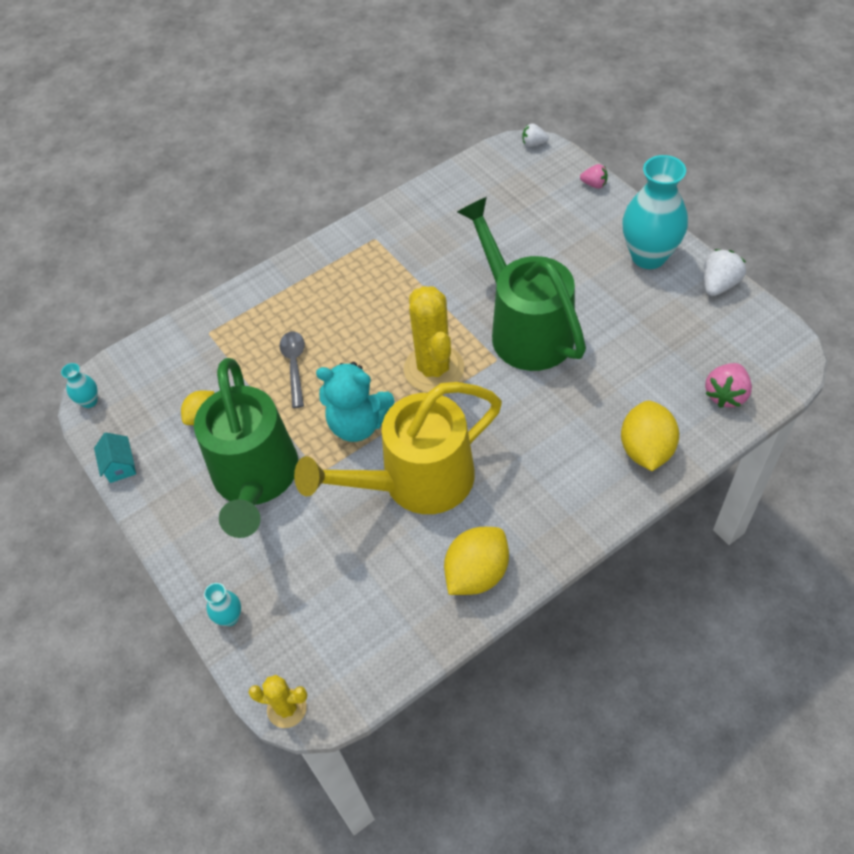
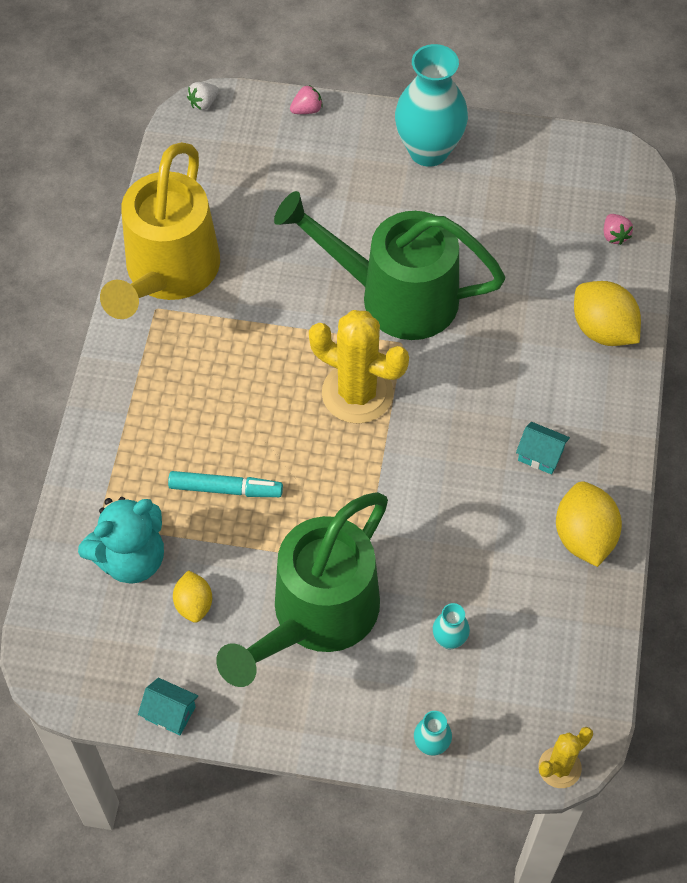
camera: 50 degrees left, 5 degrees up
turquoise vase [61,363,98,408] -> turquoise vase moved to [433,603,470,650]
green watering can [194,358,298,538] -> green watering can turned 90 degrees clockwise [216,492,388,687]
grey spoon [280,331,305,408] -> turquoise marker [168,471,283,497]
yellow watering can [294,382,502,514] -> yellow watering can moved to [100,142,220,319]
turquoise teddy bear [316,362,395,442] -> turquoise teddy bear moved to [78,497,164,584]
white strawberry [704,249,746,296] -> none
pink strawberry [705,363,752,408] -> pink strawberry [604,214,633,245], size x0.63
none -> turquoise house [516,422,570,475]

